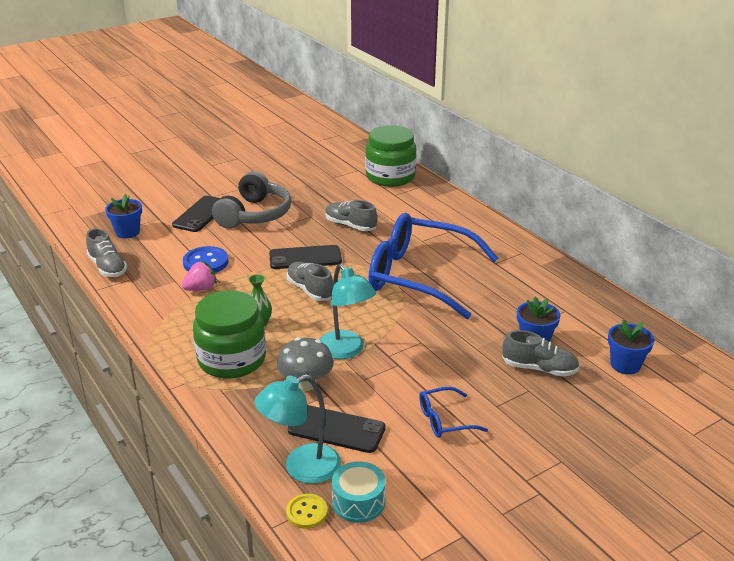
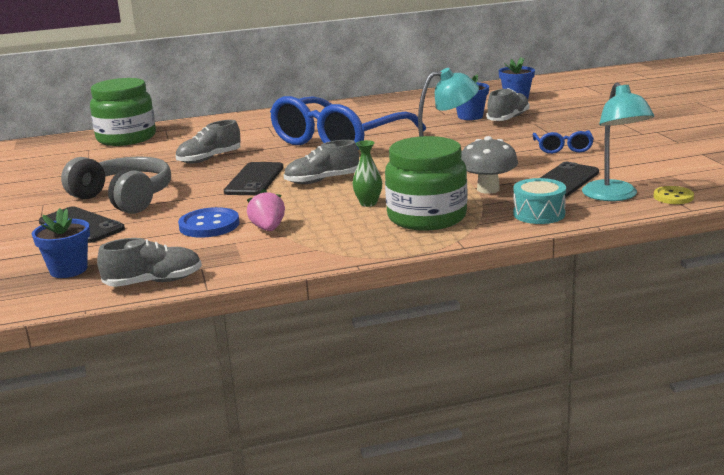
camera: 70 degrees left, 10 degrees down
turquoise drum [332,461,386,523] -> turquoise drum moved to [513,178,566,224]

